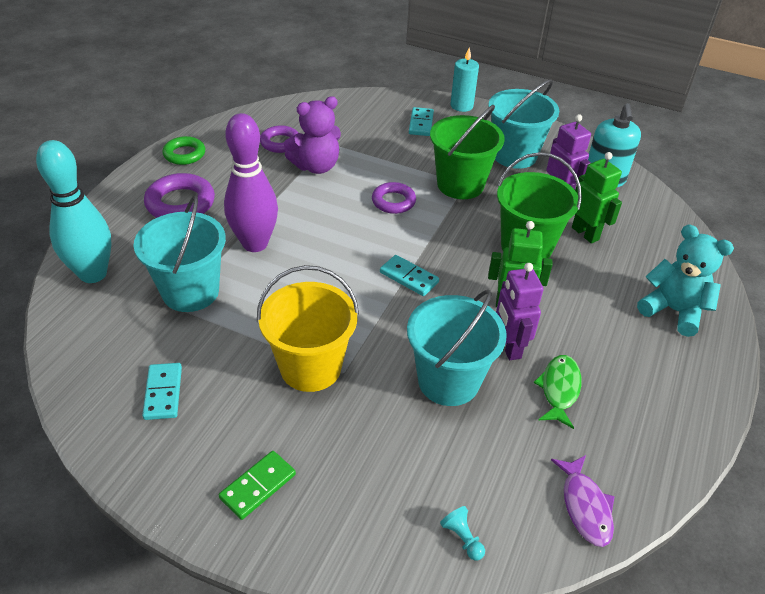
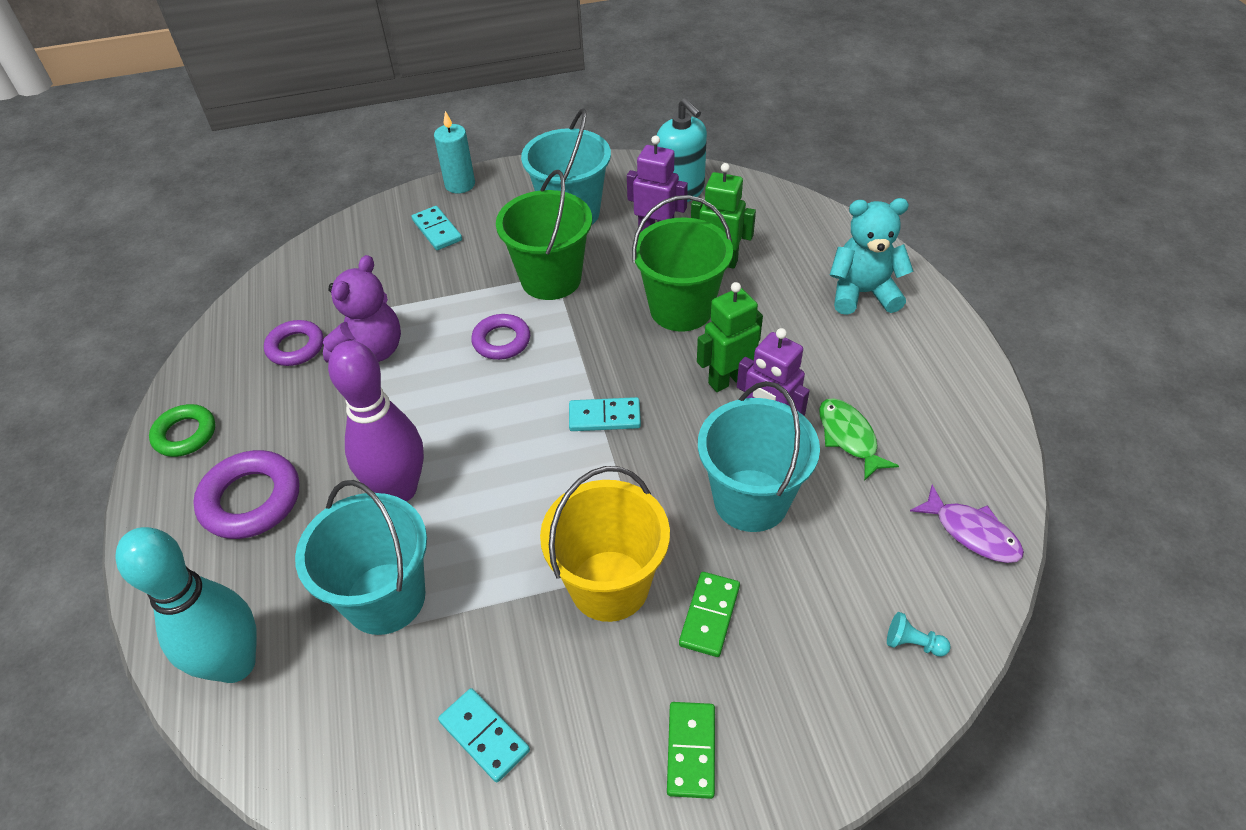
camera: 35 degrees left, 5 degrees up
none -> green domino [679,572,740,657]

